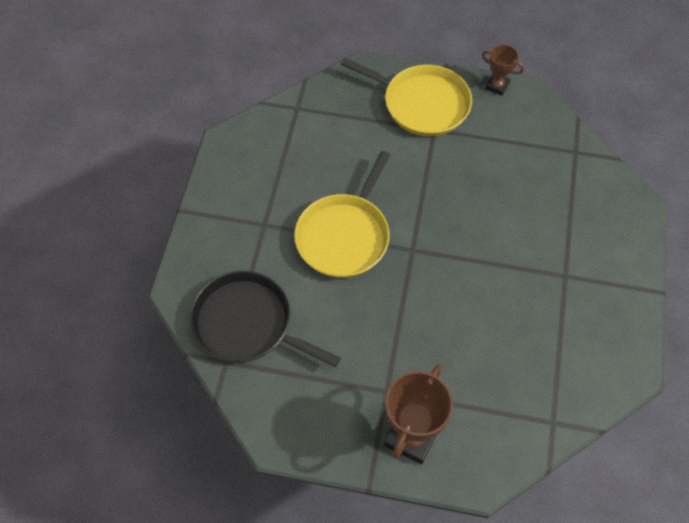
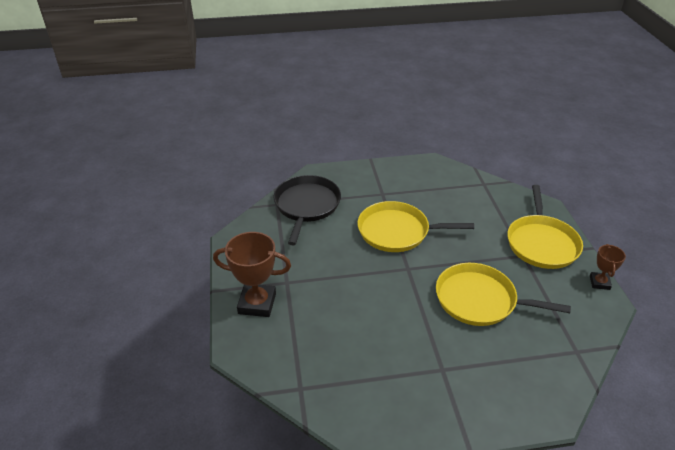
camera: 70 degrees right, 20 degrees down
none -> yellow pan [436,263,571,326]

